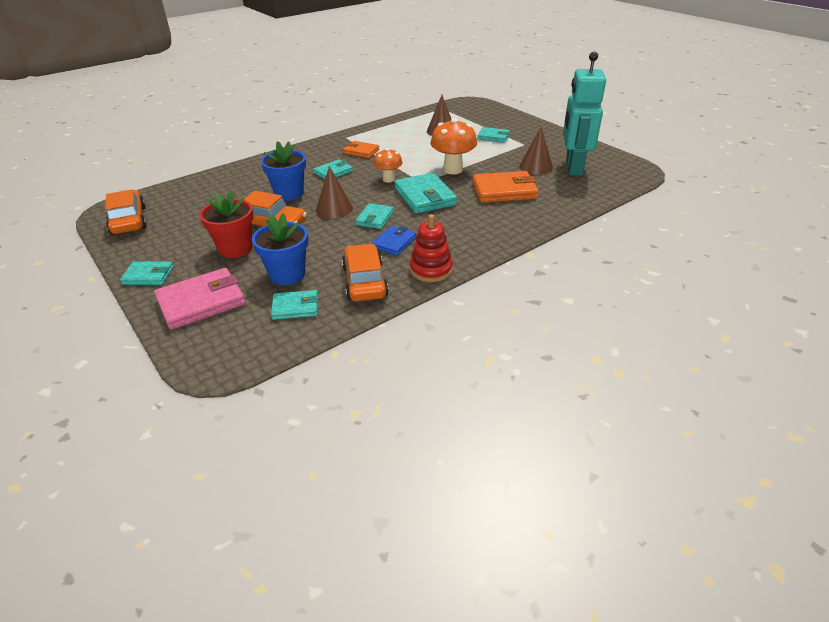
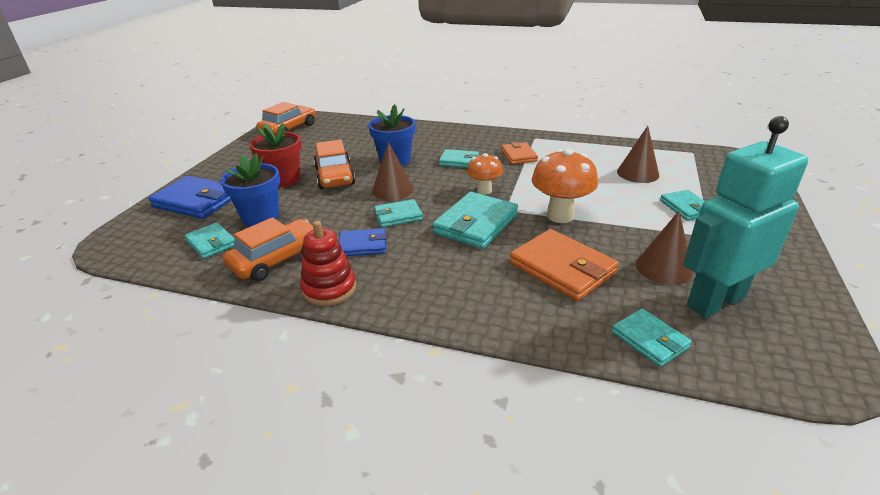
camera: 55 degrees right, 5 degrees down
turquoise wallet [120,261,174,285] -> turquoise wallet moved to [612,309,692,367]
pink wallet [154,268,245,330] -> blue wallet [149,176,231,219]

